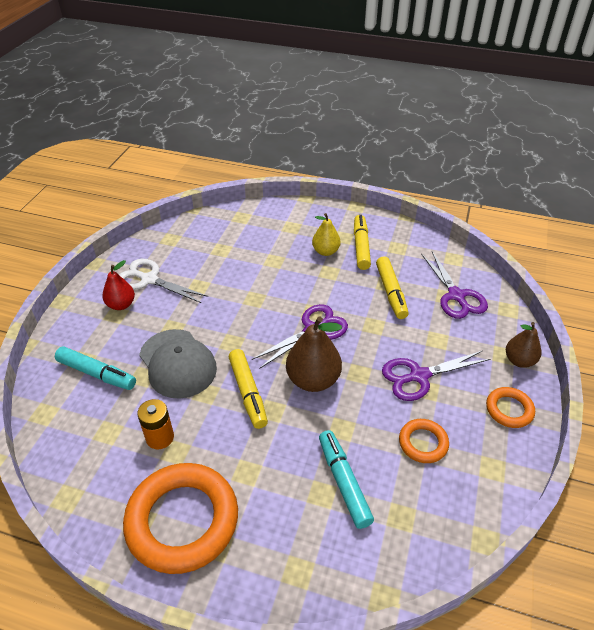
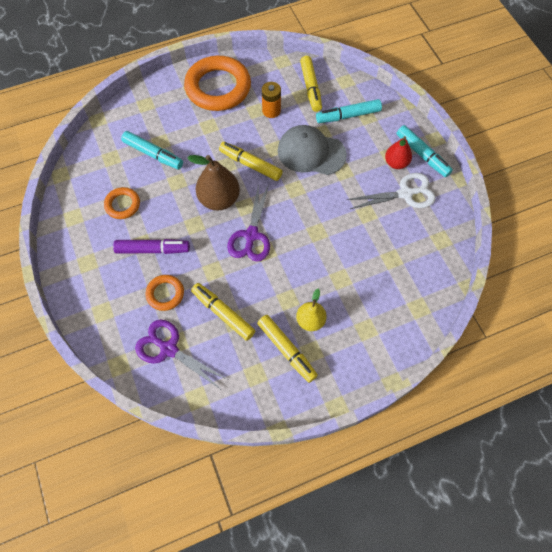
camera: 140 degrees right, 20 degrees up
purple scissors [382,351,490,401] -> purple marker [113,239,190,254]
orange ring [486,387,535,428] -> orange ring moved to [145,275,184,311]
brown pear [506,322,541,368] -> none
none -> yellow marker [300,56,322,112]
none -> turquoise marker [397,125,453,177]

